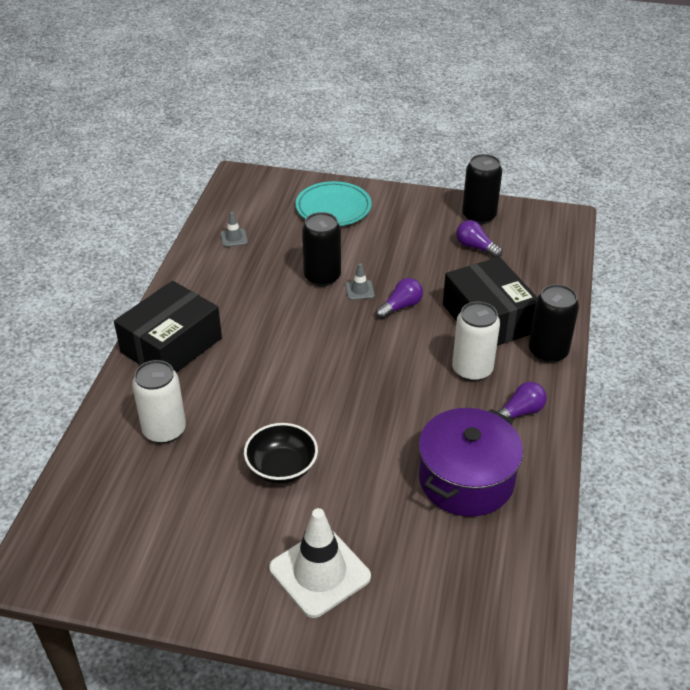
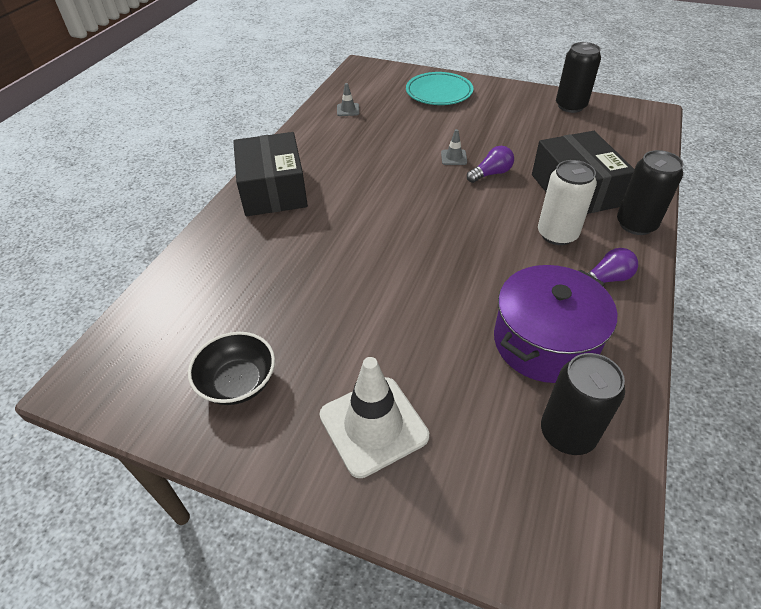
camera: 10 degrees right, 5 degrees up
black box [114,281,222,373] -> black box turned 60 degrees counterclockwise [233,132,308,216]
white can [132,360,186,443] -> none
black bowl [244,423,318,484] -> black bowl moved to [188,332,275,405]
black can [302,212,341,286] -> black can moved to [541,353,625,455]
purple light bulb [456,220,502,258] -> none

